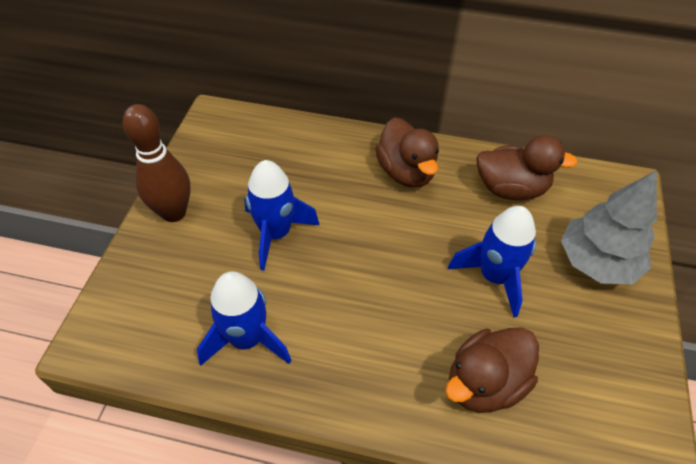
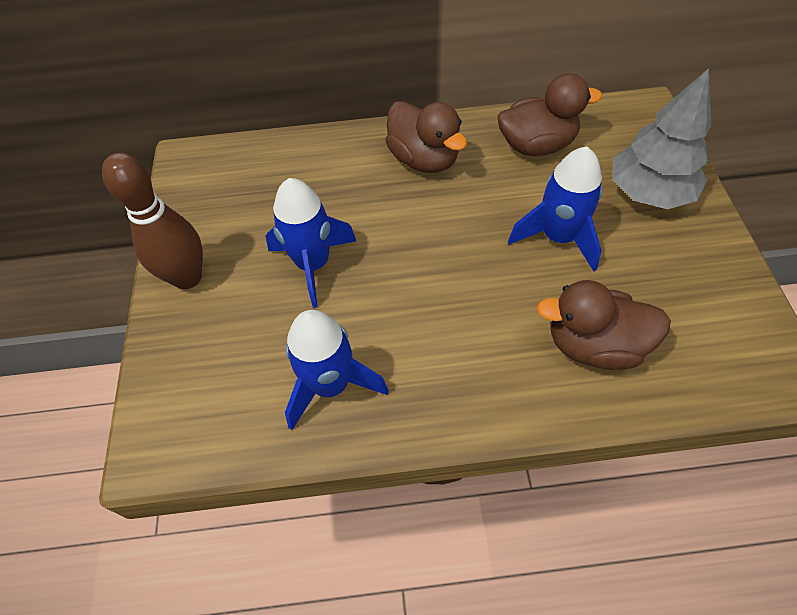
camera: 15 degrees left, 5 degrees up
brown duck [445,327,539,413] -> brown duck turned 60 degrees clockwise [537,280,671,370]

